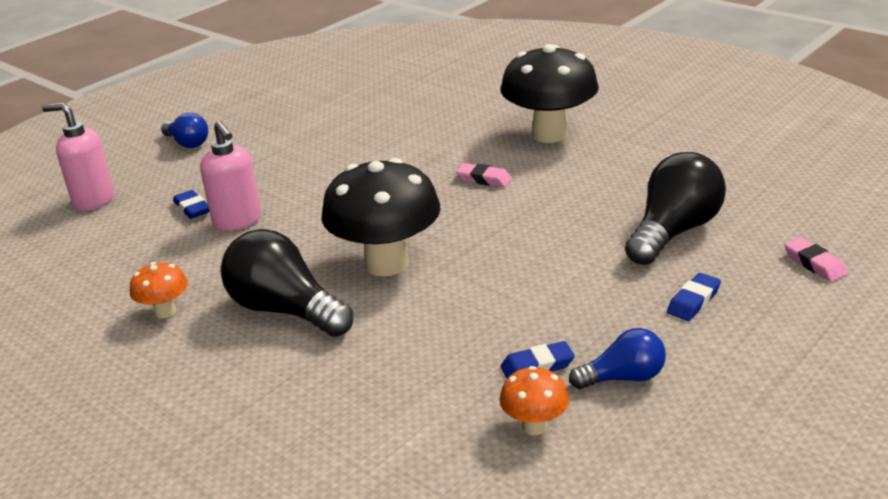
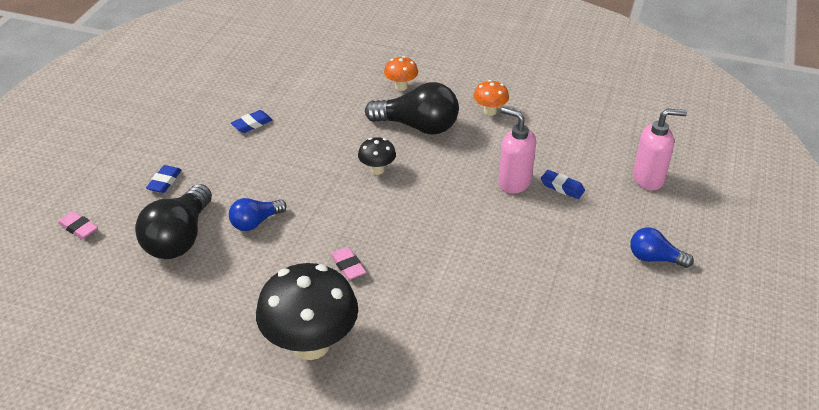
camera: 155 degrees right, 10 degrees up
black mushroom [321,158,441,276] -> black mushroom [358,137,396,175], size x0.47
pink eraser [456,163,512,187] -> pink eraser turned 60 degrees clockwise [330,247,366,280]
orange mushroom [499,366,569,435] -> orange mushroom moved to [384,56,418,91]
blue light bulb [569,328,666,389] -> blue light bulb moved to [229,198,287,231]

